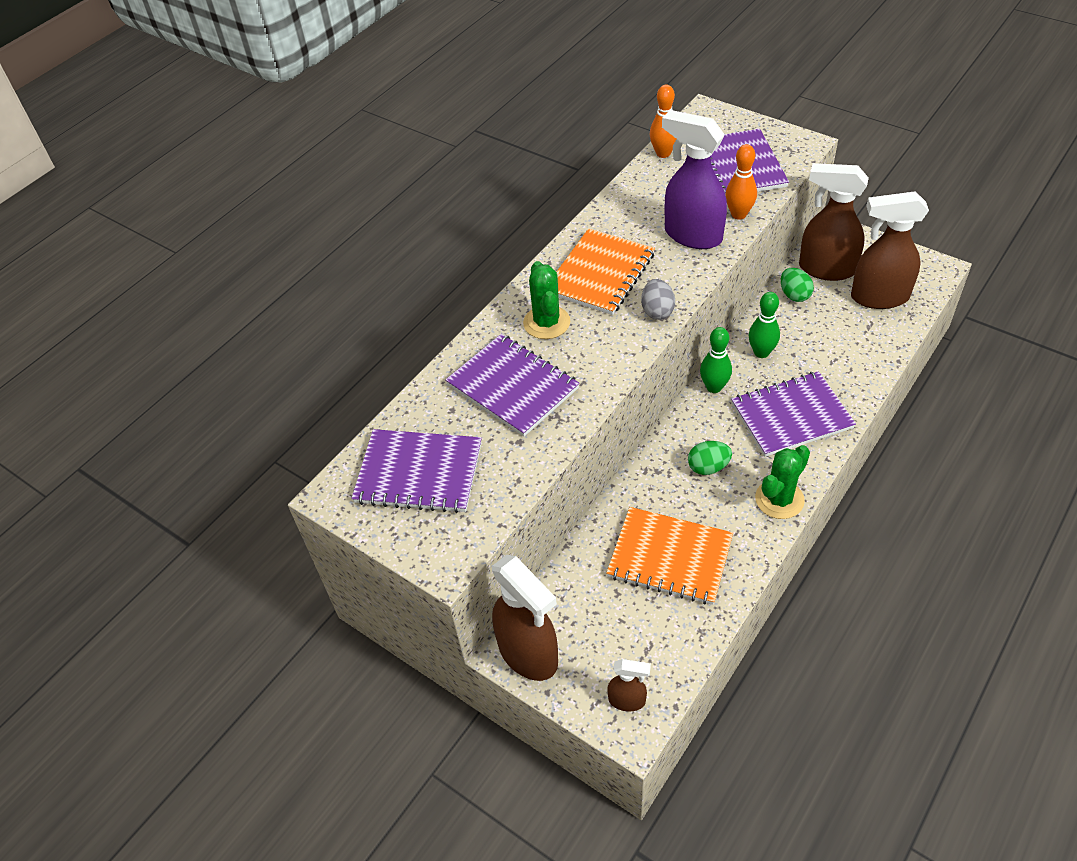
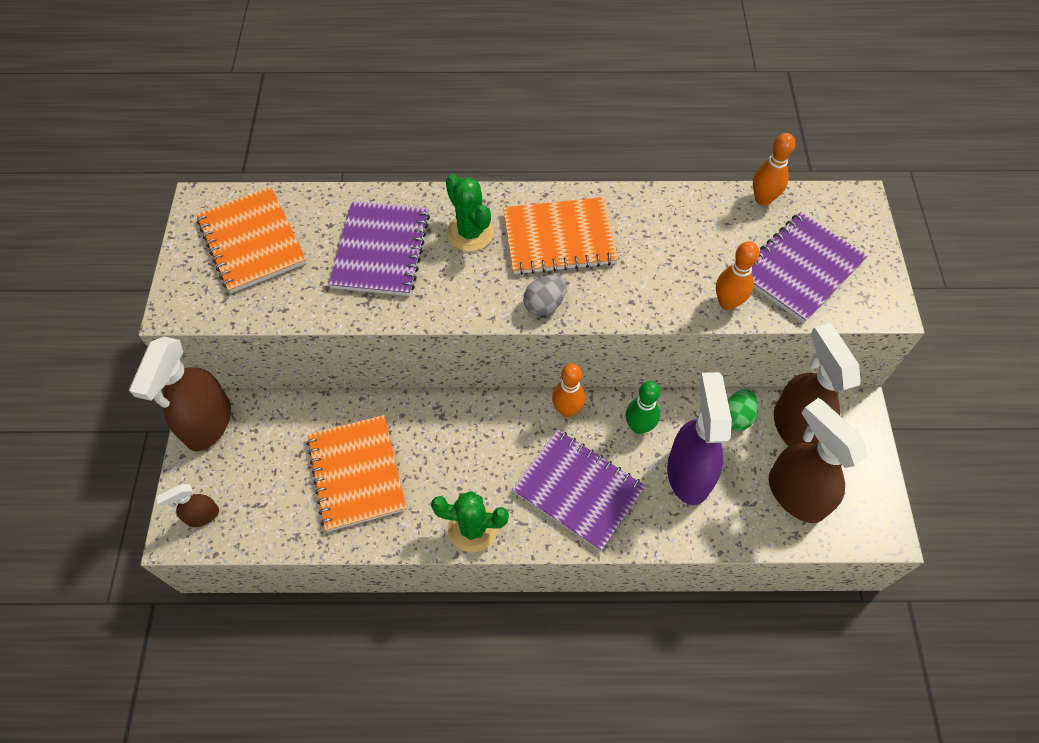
camera: 50 degrees right, 10 degrees up
purple notebook [351,429,482,513] -> orange notebook [196,187,307,293]
green cactus [523,261,570,339] -> green cactus turned 75 degrees counterclockwise [446,174,495,251]
brown spray bottle [607,659,651,712] -> brown spray bottle turned 90 degrees clockwise [156,484,219,527]
purple spray bottle [662,110,727,249] -> purple spray bottle moved to [667,372,732,505]
green egg [688,441,732,475] -> none
green bowling pin [700,327,732,393] -> orange bowling pin [552,363,586,417]

